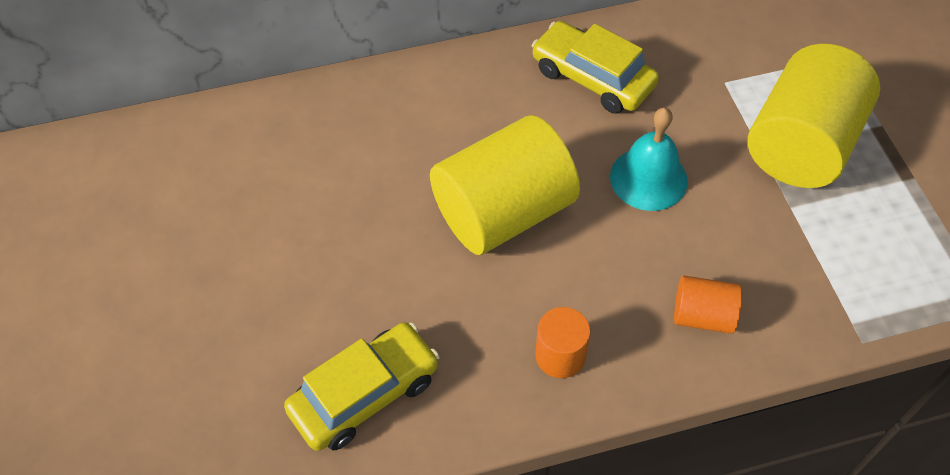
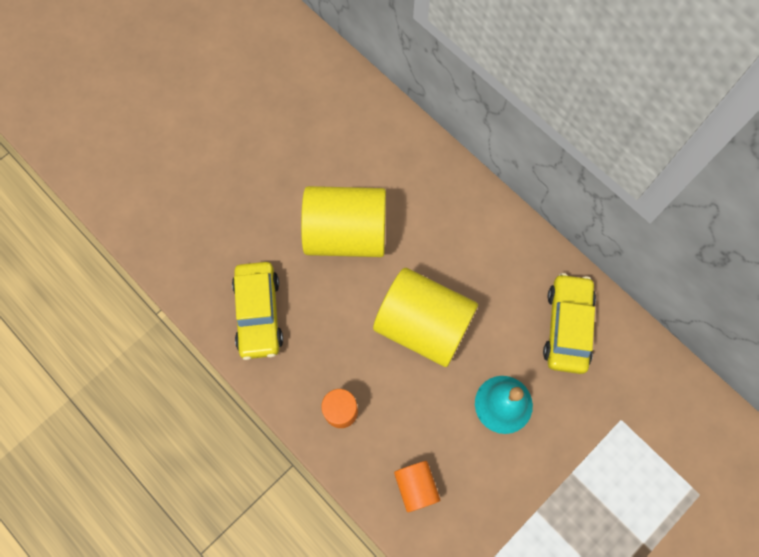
camera: 60 degrees right, 15 degrees up
yellow car [284,322,440,451] -> yellow car turned 60 degrees clockwise [232,262,283,360]
yellow cylinder [748,44,880,188] -> yellow cylinder moved to [301,186,386,257]

